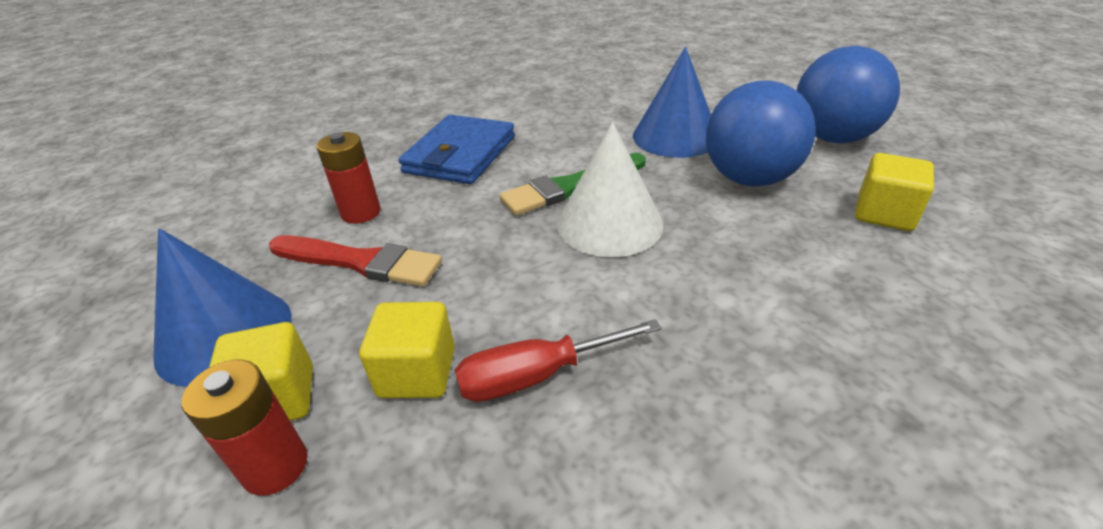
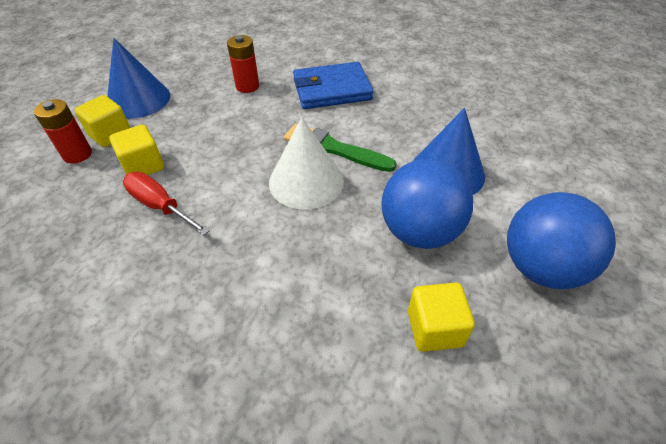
camera: 55 degrees right, 10 degrees up
red brush [269,235,442,287] -> none

